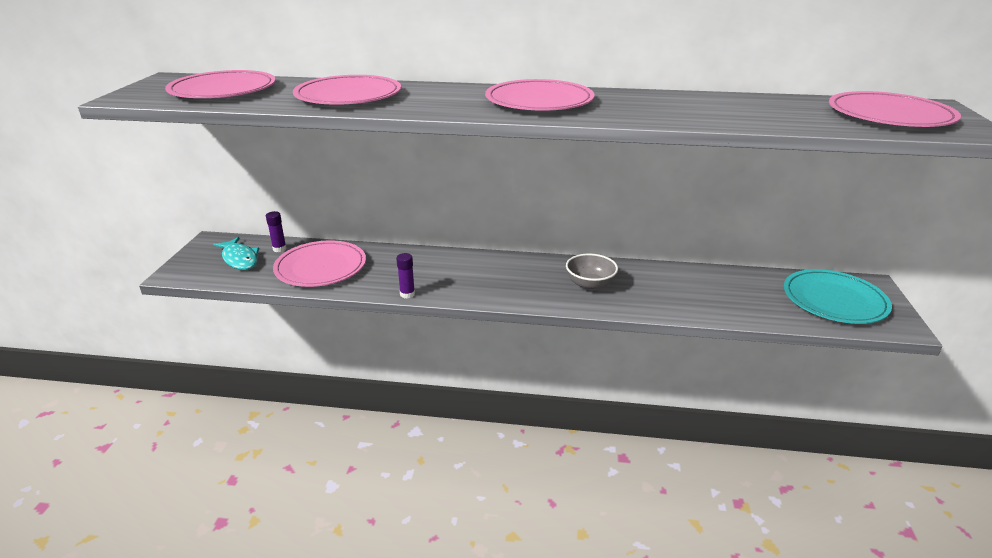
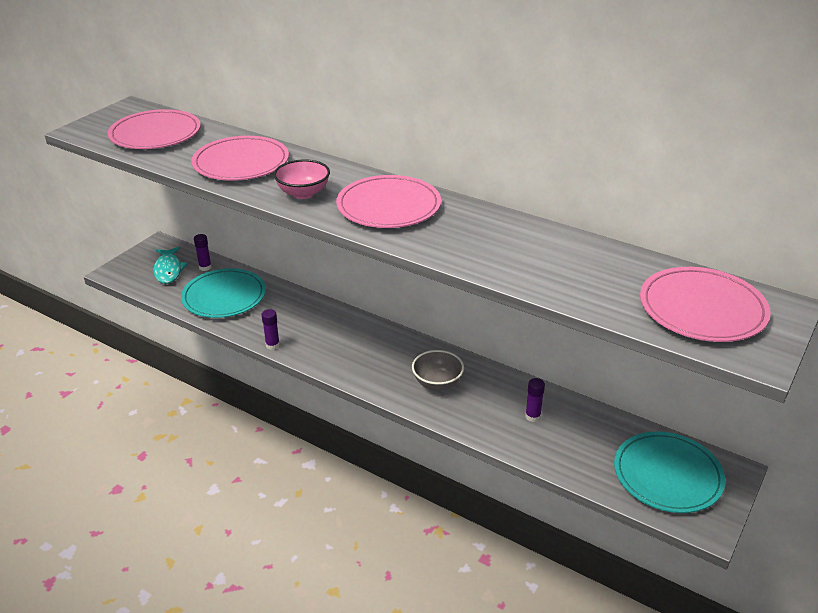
camera: 25 degrees right, 5 degrees up
pink plate [273,241,366,287] -> turquoise plate [181,268,266,318]
none -> pink bowl [274,159,330,199]
none -> purple glue stick [525,378,545,422]

